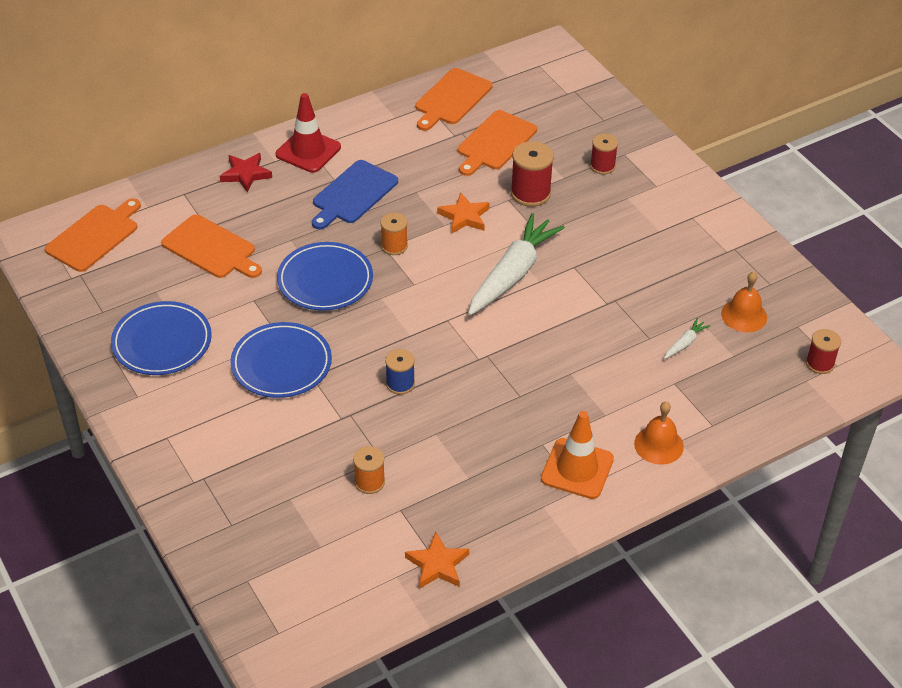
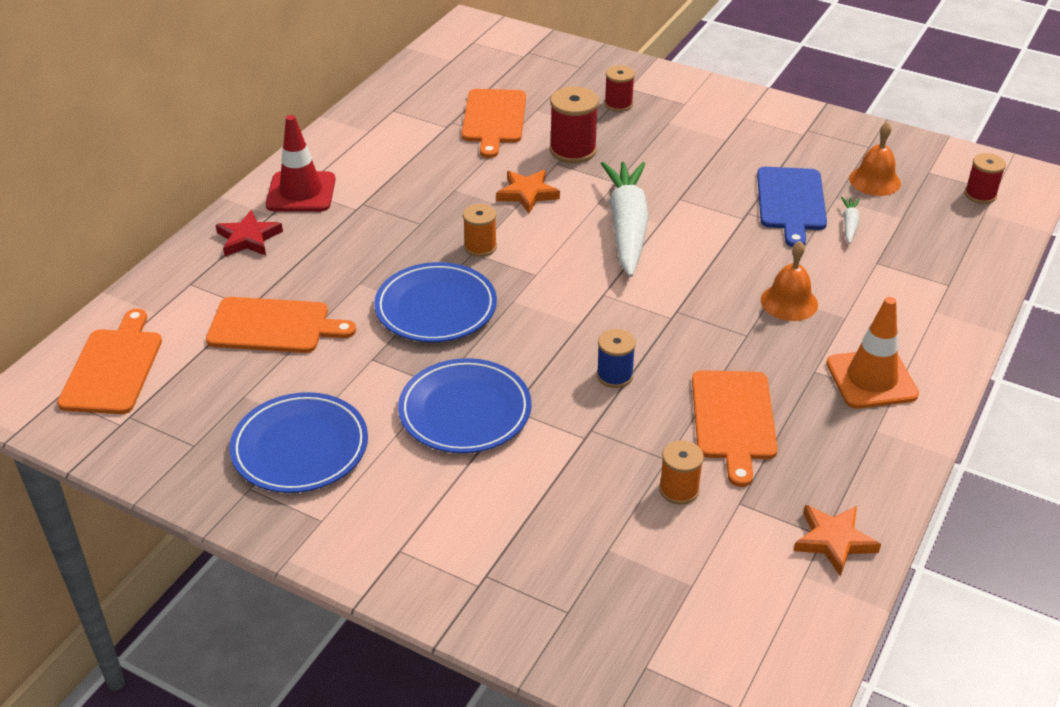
camera: 30 degrees left, 5 degrees down
blue cutting board [312,160,398,229] -> blue cutting board moved to [757,167,827,247]
orange cutting board [415,68,493,131] -> orange cutting board moved to [692,370,778,487]
orange bell [634,402,684,465] -> orange bell moved to [761,241,818,321]

